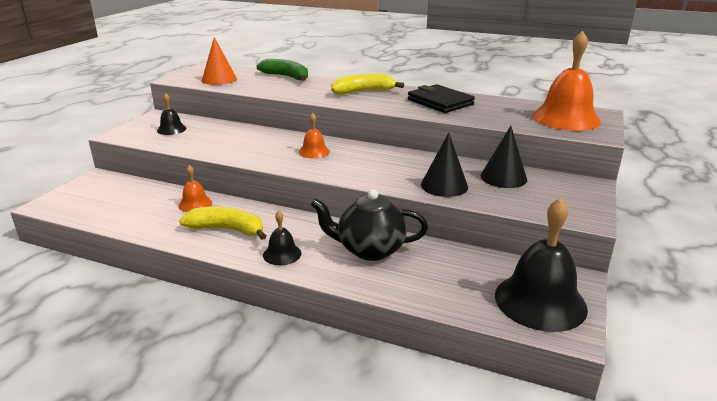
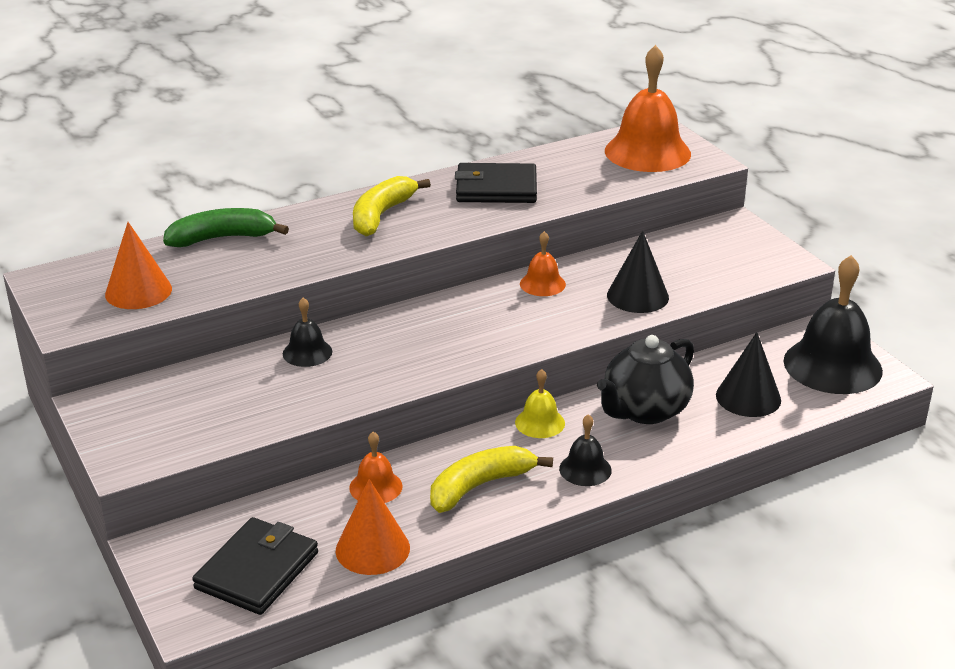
camera: 50 degrees left, 5 degrees up
black bell [157,93,186,135] -> black bell moved to [283,297,332,367]
orange bell [299,113,330,158] -> orange bell moved to [520,231,566,296]
black cone [481,126,527,188] -> black cone moved to [716,332,781,417]
none -> black wallet [192,517,318,615]
none -> orange cone [336,479,410,575]
none -> yellow bell [515,369,565,438]

